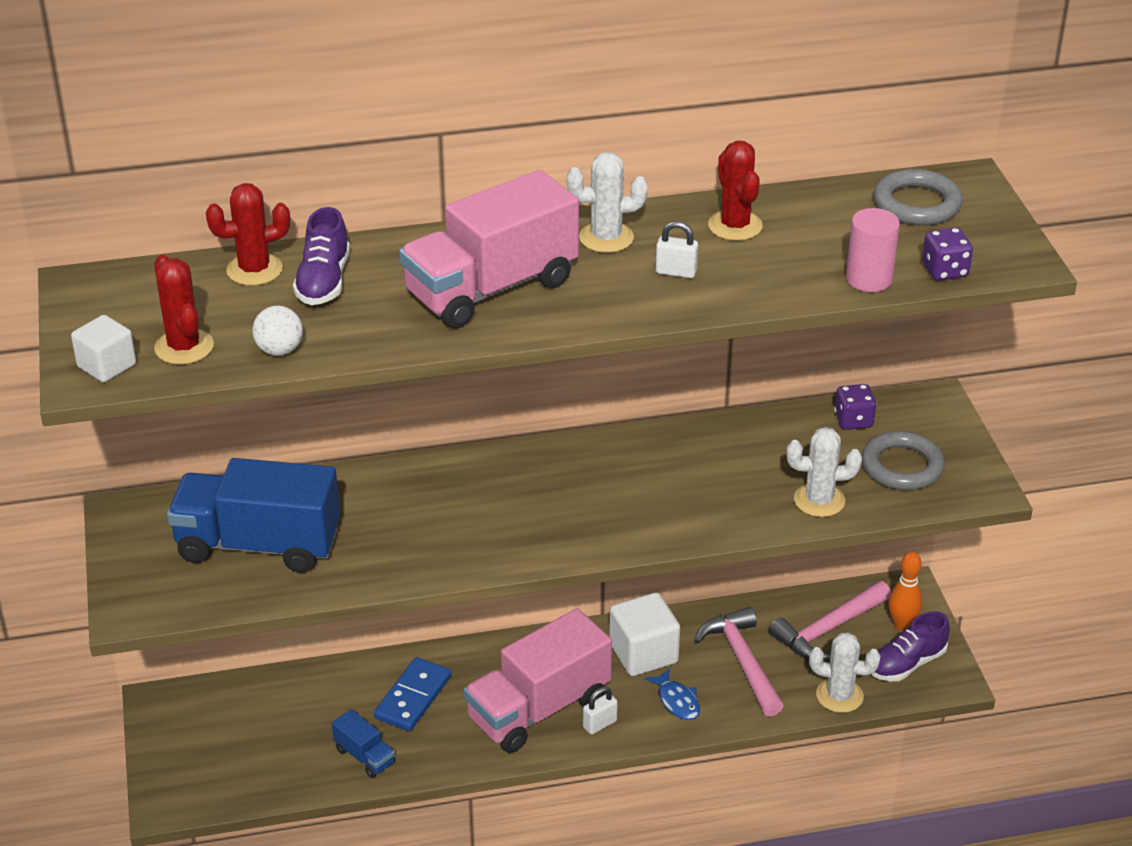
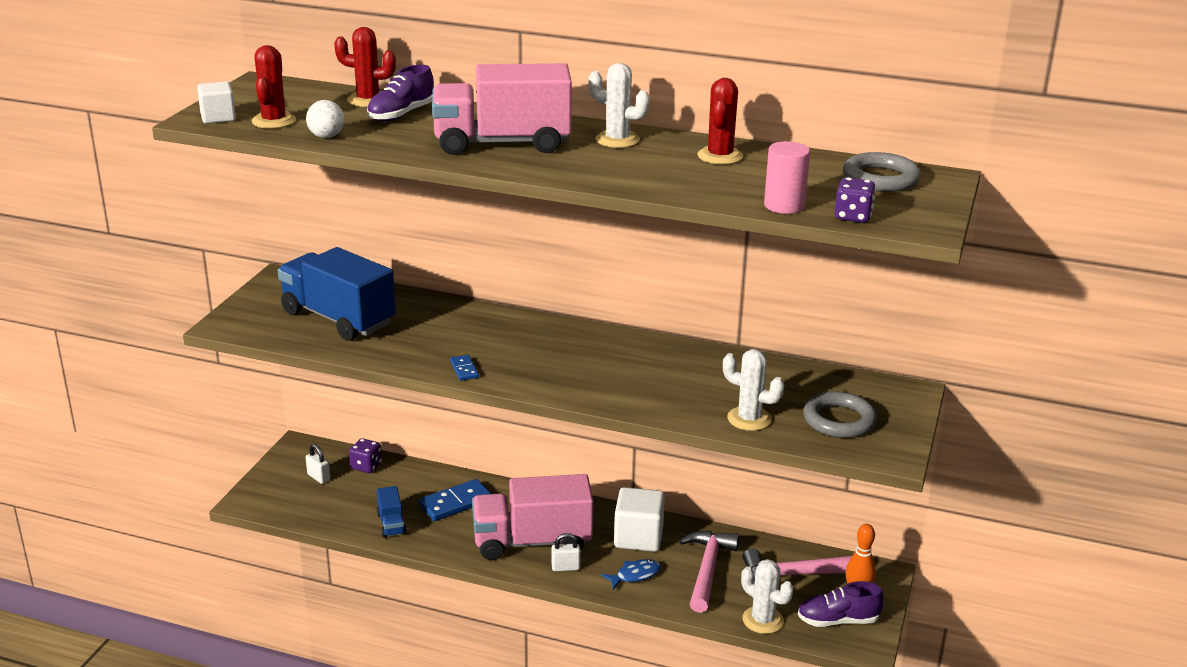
camera: 30 degrees right, 10 degrees down
blue fish [644,668,700,720] -> blue fish turned 120 degrees counterclockwise [601,559,661,590]
white padlock [656,221,698,278] -> white padlock moved to [306,444,330,484]
purple dice [834,384,877,430] -> purple dice moved to [349,438,382,473]
none -> blue domino [450,355,479,381]

